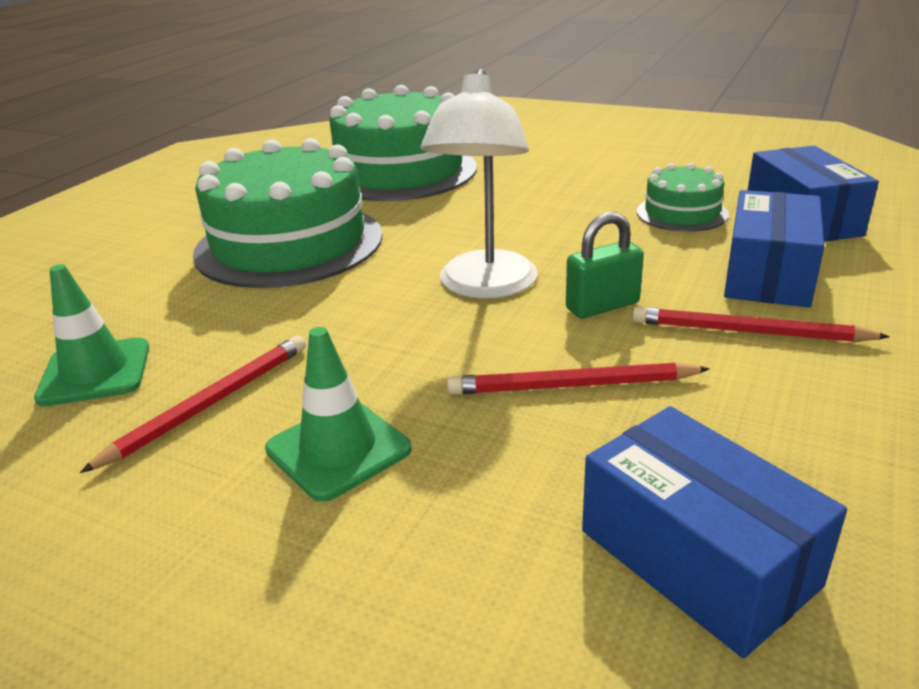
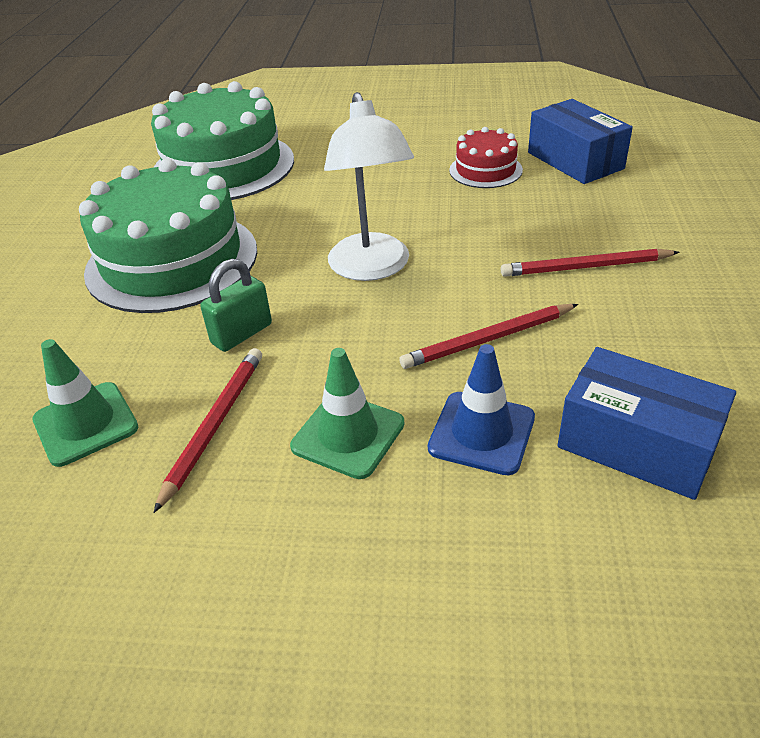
camera: 20 degrees left, 10 degrees up
green padlock [566,212,644,318] -> green padlock moved to [200,259,272,352]
green cake [637,163,729,232] -> red cake [449,127,523,188]
blue box [724,190,824,307] -> none
none -> blue traffic cone [428,344,535,475]

